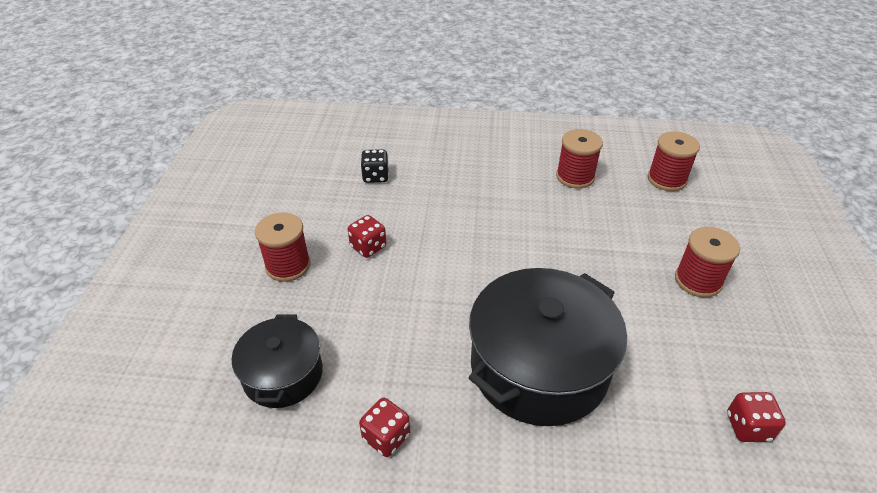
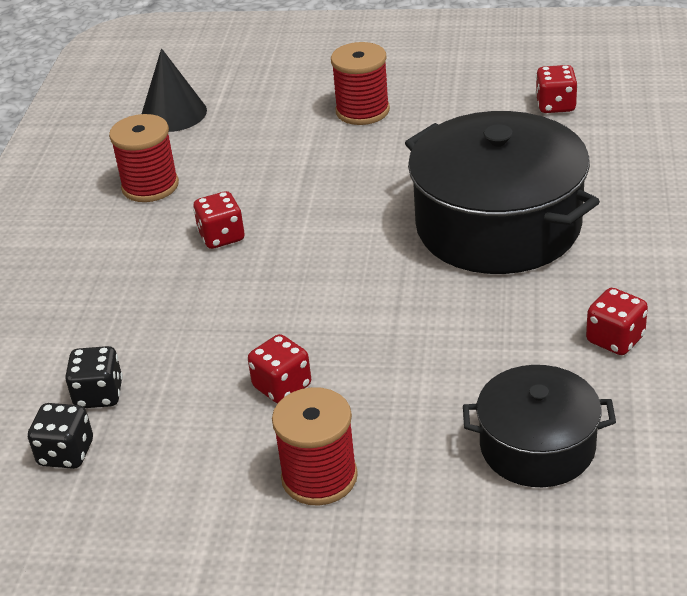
camera: 85 degrees left, 5 degrees down
red spool [647,131,700,191] -> black cone [142,48,207,132]
none -> black dice [28,403,93,469]
none -> red dice [193,191,244,249]

